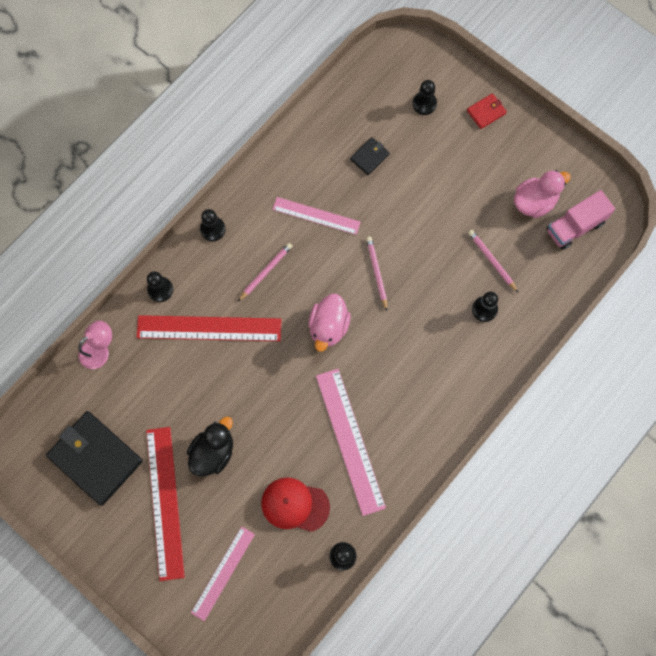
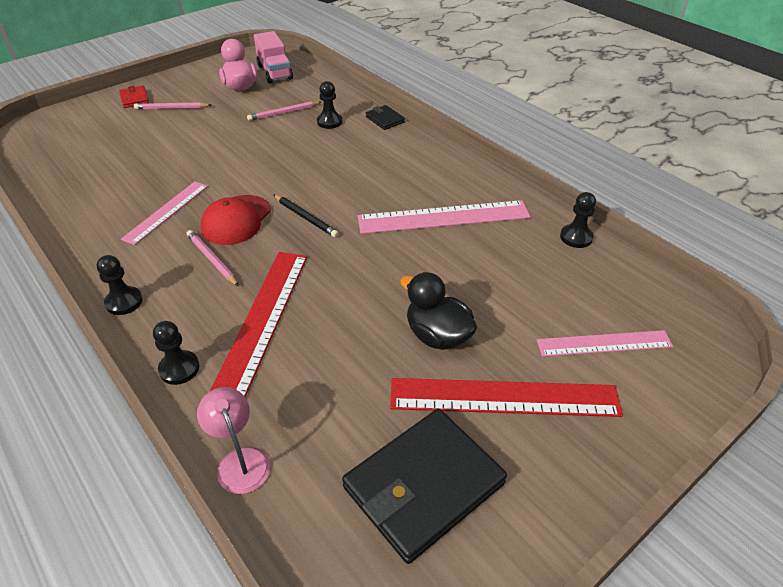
camera: 80 degrees left, 30 degrees down
pink ruler [191,526,255,621] -> pink ruler turned 45 degrees counterclockwise [537,330,673,357]
red cap [261,477,330,532] -> red cap moved to [201,195,271,245]
pink duck [309,294,351,352] -> black pencil [273,194,339,238]
black wallet [350,137,390,175] -> black wallet moved to [366,105,405,130]
pink pencil [366,237,387,311] -> pink pencil moved to [134,102,211,110]
black pawn [413,80,437,115] -> none

